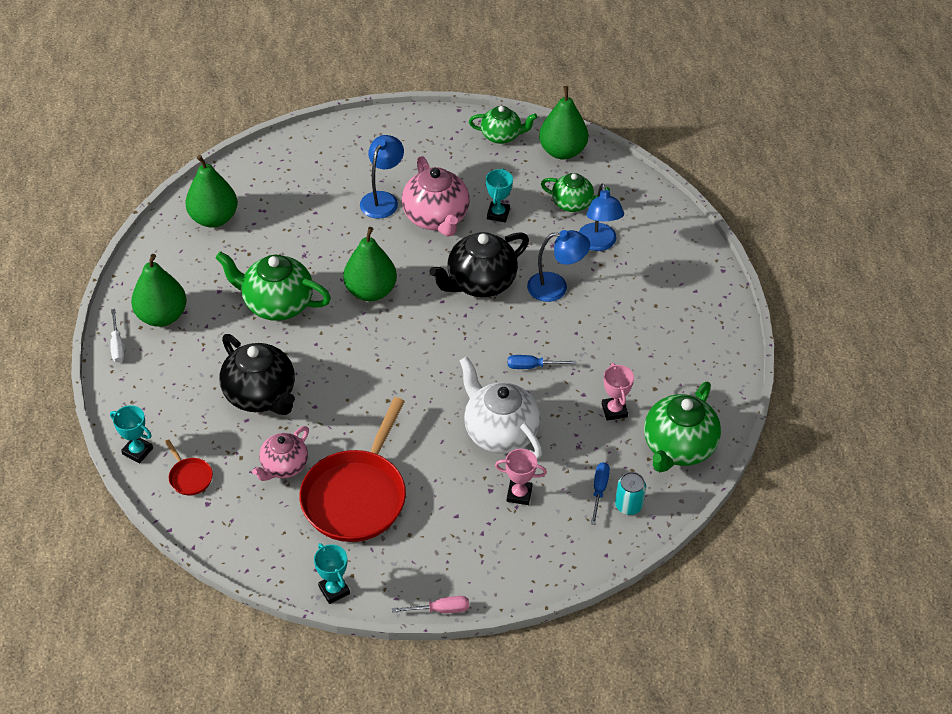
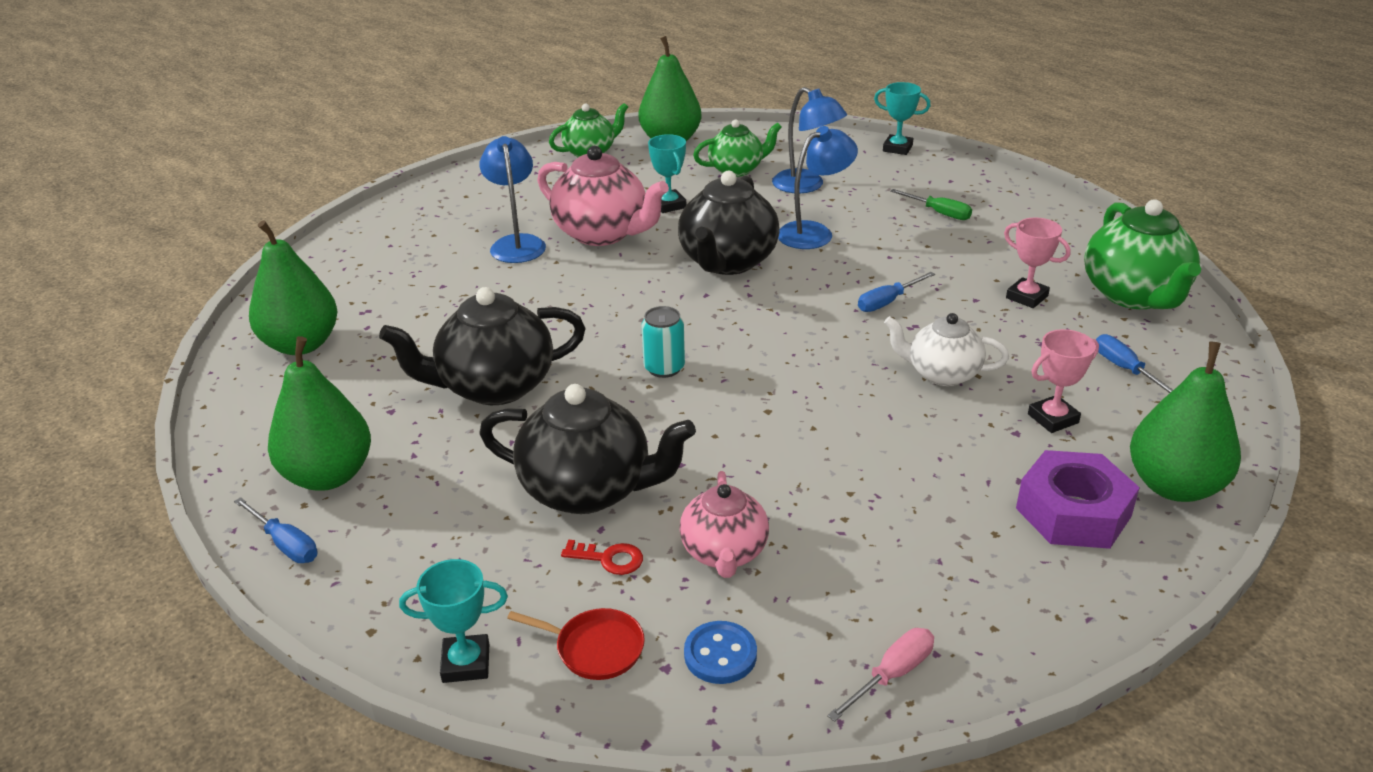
camera: 35 degrees left, 15 degrees down
white screwdriver [110,309,125,363] -> blue screwdriver [234,497,318,563]
green teapot [215,251,331,321] -> black teapot [379,287,586,405]
red pan [299,397,406,542] -> none
turquoise trophy [314,543,350,604] -> turquoise trophy moved to [874,82,931,155]
green pear [343,227,397,301] -> green pear moved to [1130,342,1241,502]
pink screwdriver [392,596,469,613] -> pink screwdriver moved to [827,628,934,722]
white teapot [459,357,542,459] -> white teapot [884,313,1009,386], size x0.63
turquoise can [615,472,646,515] -> turquoise can moved to [641,306,685,378]
none -> red key [561,540,643,575]
none -> blue button [684,621,757,684]
none -> green screwdriver [890,189,972,220]
none -> purple nut [1016,450,1140,549]

